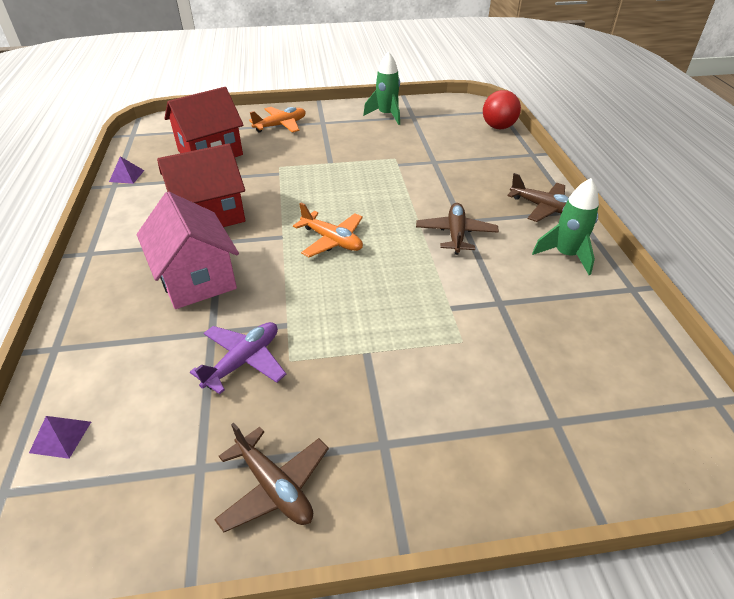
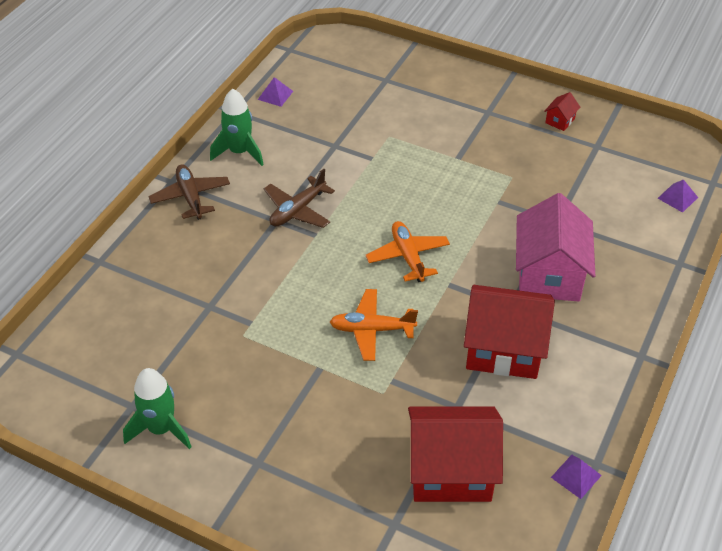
camera: 145 degrees left, 5 degrees up
purple plane [190,322,286,394] -> none
brown plane [214,423,329,532] -> red house [544,92,580,131]
orange plane [249,107,306,133] -> orange plane moved to [330,289,418,361]
red ball [483,90,521,129] -> none
none -> purple pyramid [258,77,293,107]

